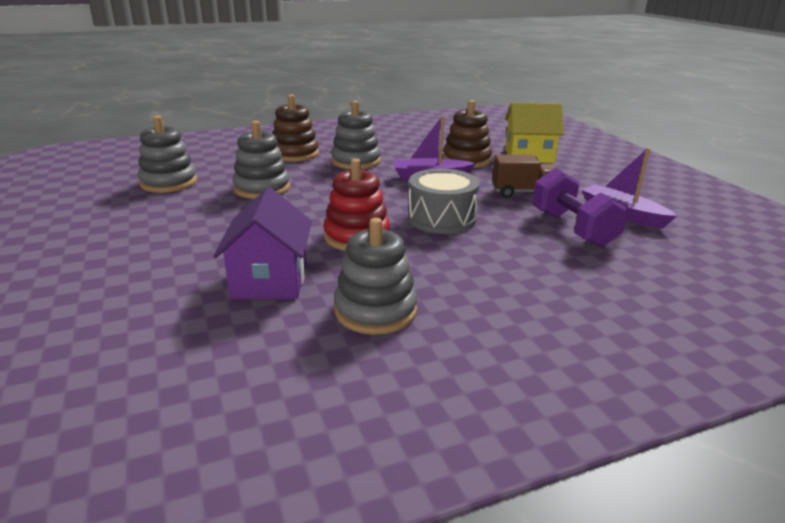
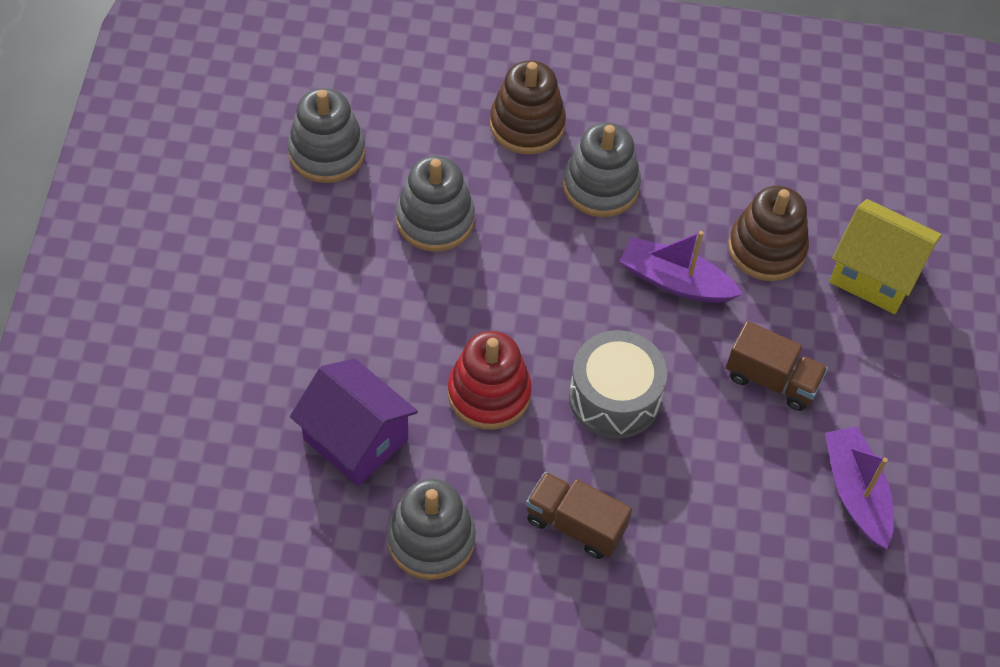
camera: 25 degrees right, 30 degrees up
purple house [213,187,312,299] -> purple house turned 75 degrees counterclockwise [290,358,418,486]
purple dumbbell [532,168,628,247] -> none
none -> brown truck [526,472,632,559]

